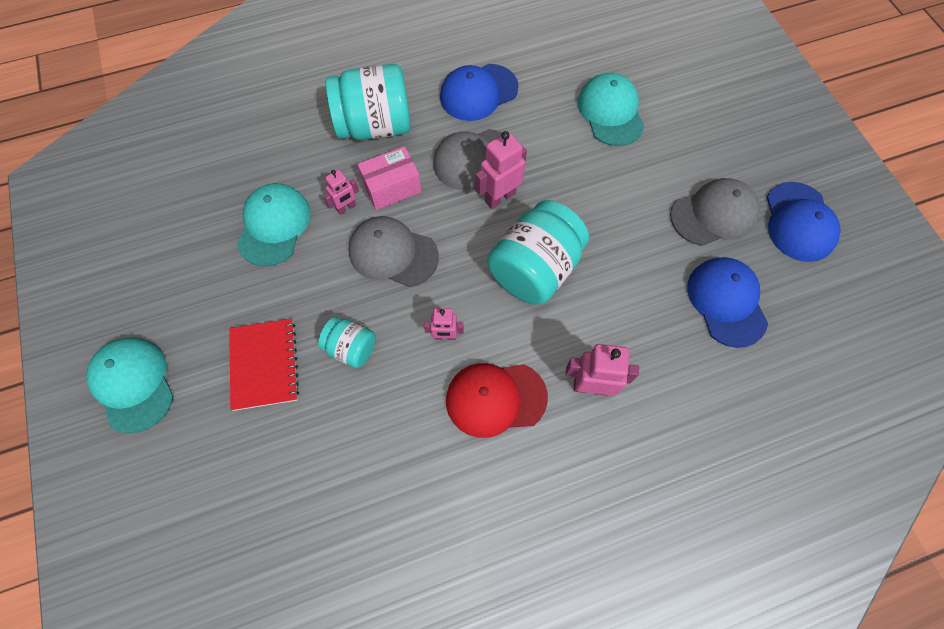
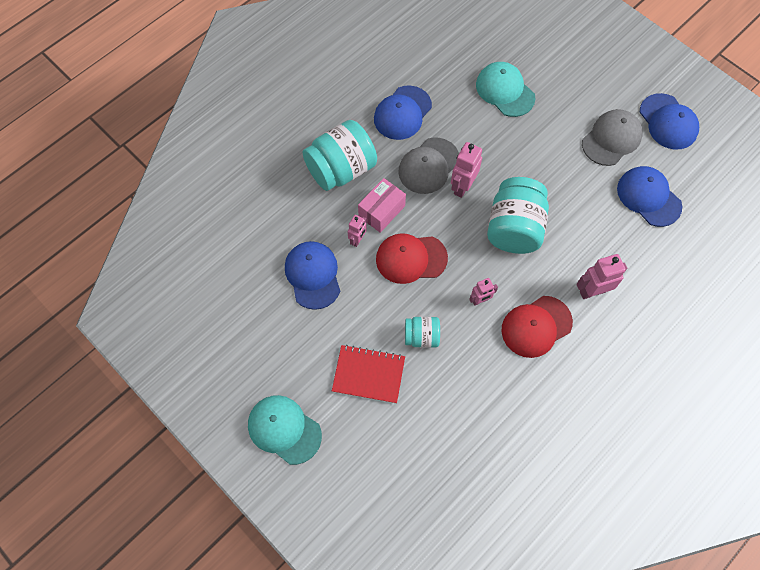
camera: 25 degrees left, 0 degrees up
red notebook [229,319,299,411] -> red notebook turned 45 degrees counterclockwise [332,345,405,404]
turquoise cap [237,183,311,266] -> blue cap [285,241,340,310]
grey cap [349,216,439,287] -> red cap [376,233,448,284]

